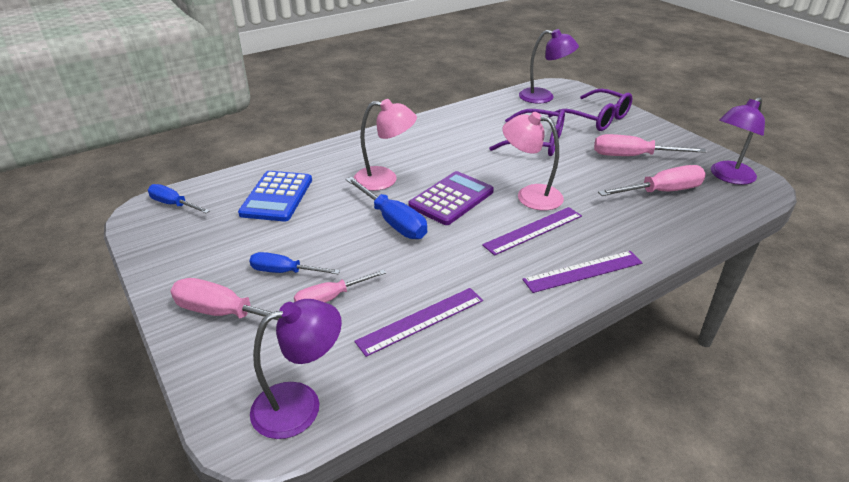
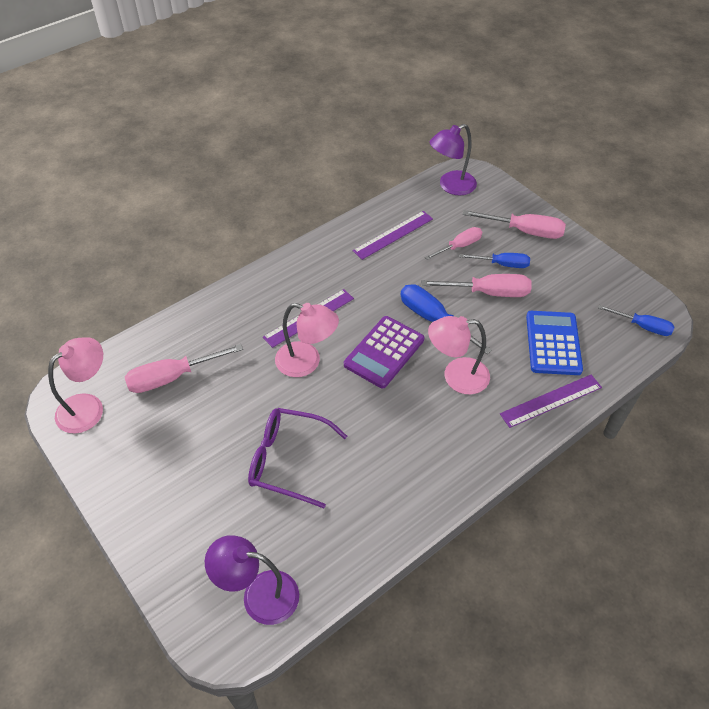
camera: 175 degrees right, 15 degrees up
purple ruler [522,251,643,293] -> purple ruler moved to [500,375,602,428]
purple glasses [548,88,632,131] -> none
pink screwdriver [594,134,706,156] -> pink screwdriver moved to [421,274,532,297]
purple lamp [711,97,765,185] -> pink lamp [48,337,103,434]

